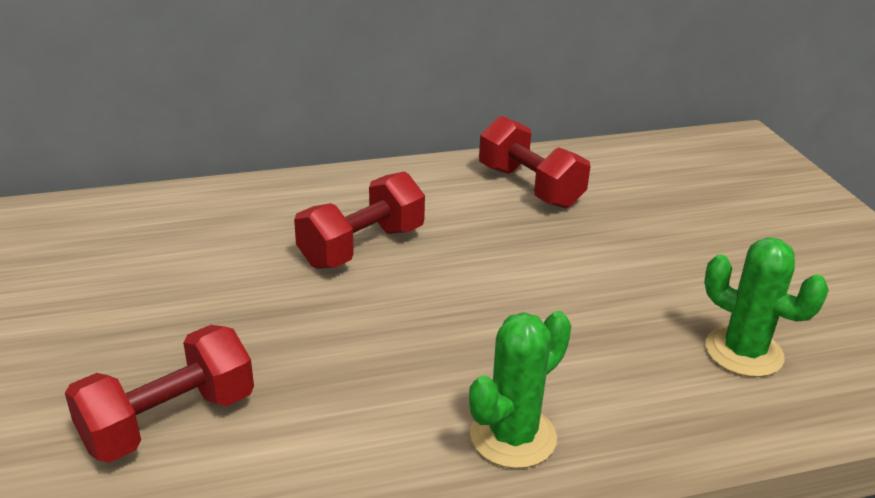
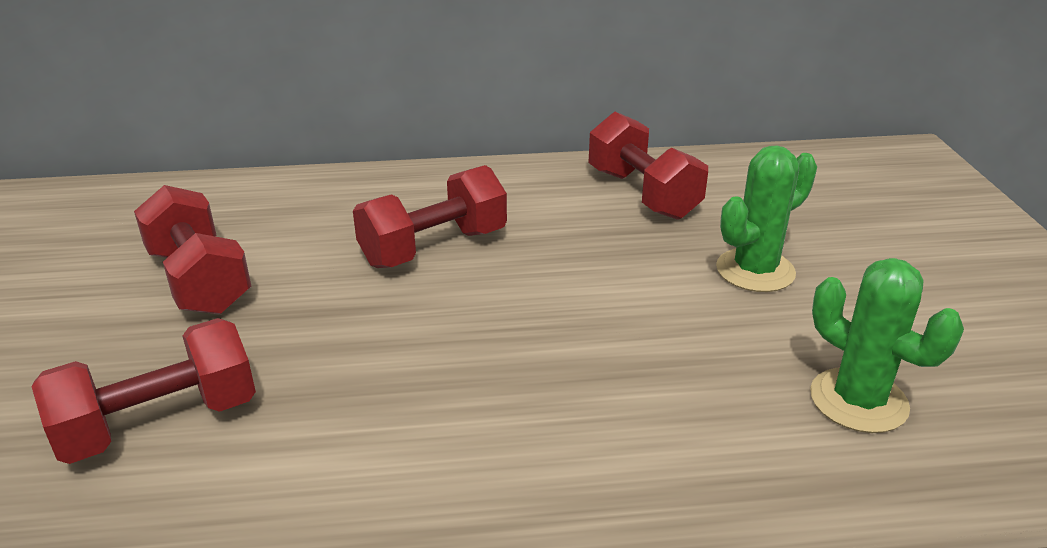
camera: 10 degrees right, 0 degrees up
green cactus [469,311,572,469] -> green cactus moved to [716,145,817,292]
none -> red dumbbell [134,185,251,314]

